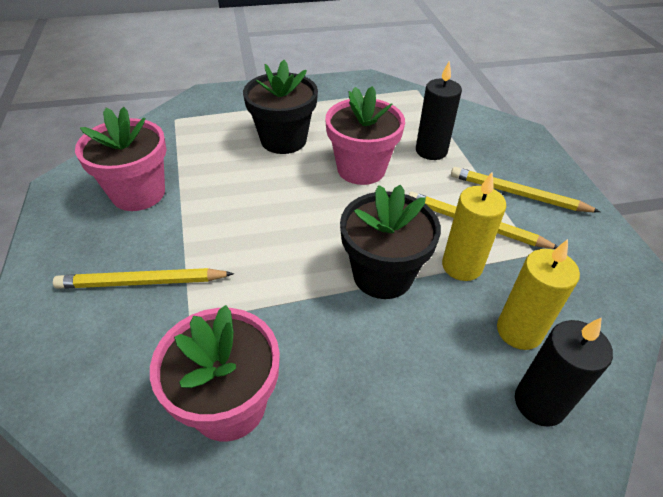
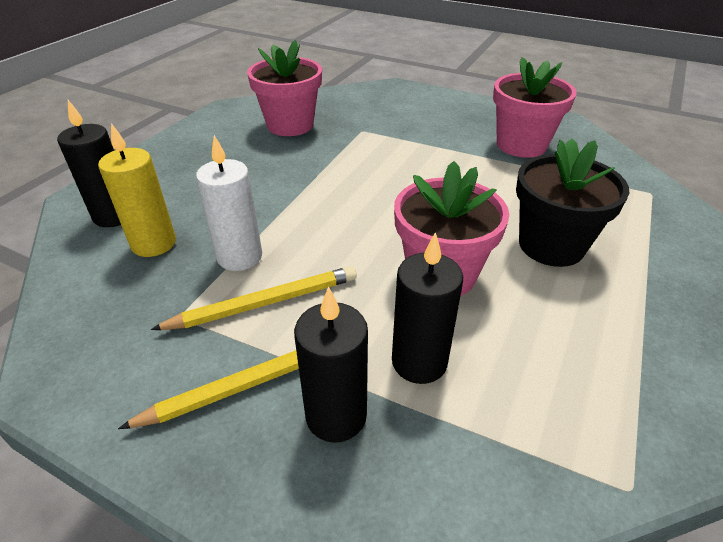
camera: 130 degrees right, 5 degrees down
yellow pencil [53,268,234,289] -> none
black flower pot [340,184,441,299] -> none
yellow candle [442,172,506,281] -> white candle [196,135,262,271]
none -> black candle [294,286,368,443]

